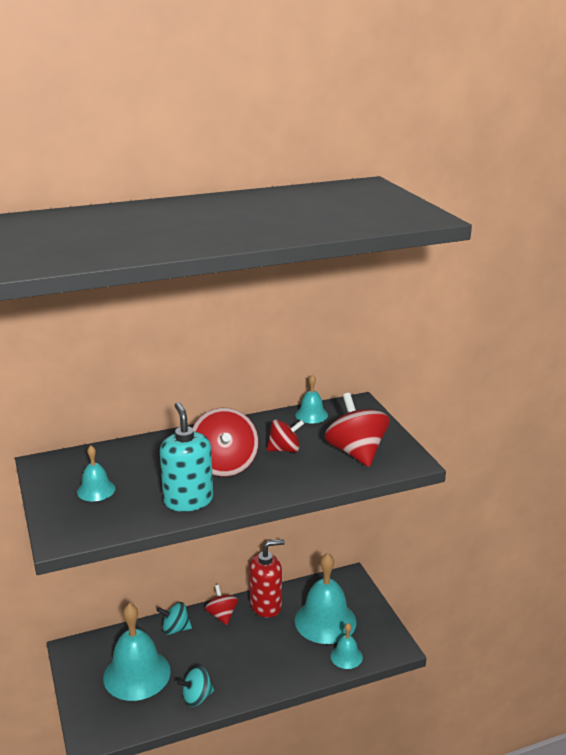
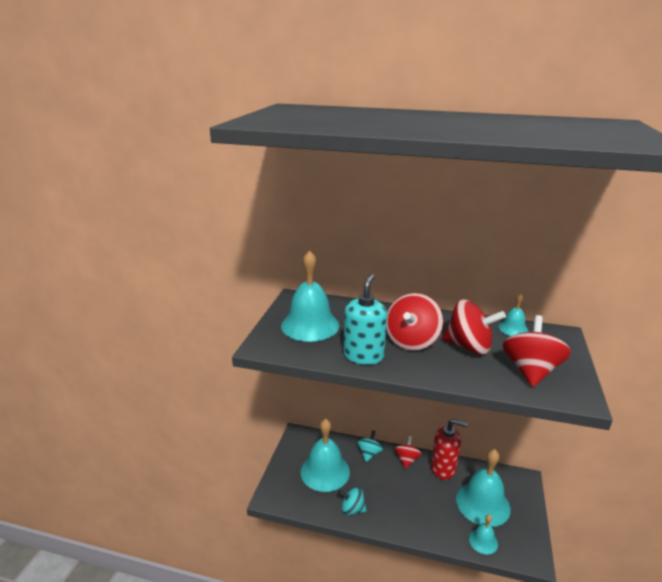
camera: 35 degrees right, 0 degrees up
turquoise bell [77,445,115,501] -> turquoise bell [281,250,339,342], size x2.02
turquoise spinning top [157,602,192,635] -> turquoise spinning top turned 75 degrees clockwise [357,430,383,462]
red spinning top [267,419,304,452] -> red spinning top [442,299,506,355], size x1.67

